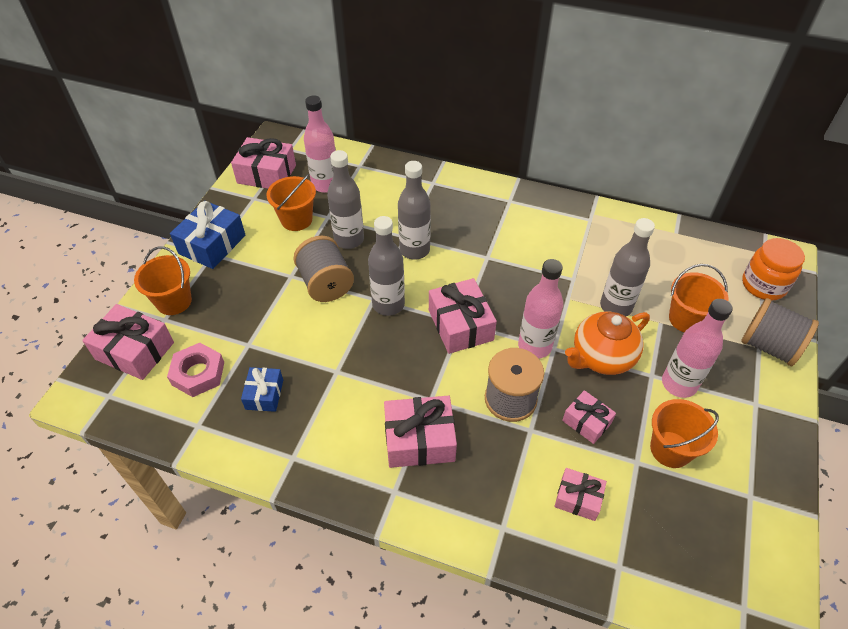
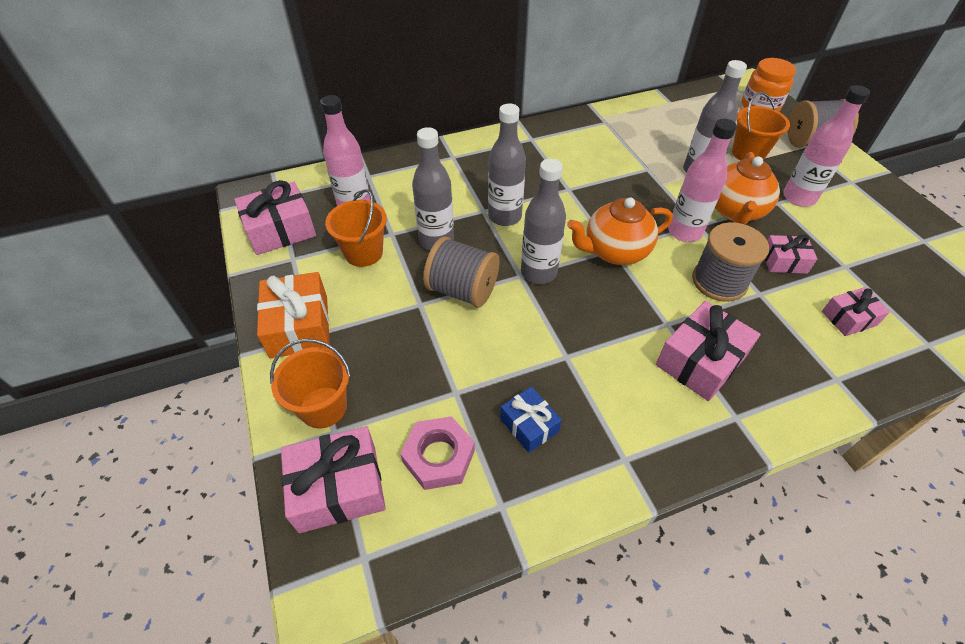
camera: 40 degrees left, 0 degrees up
blue gift [170,201,245,269] -> orange gift [257,272,330,358]
pink gift [429,278,497,354] -> orange teapot [567,198,673,265]
orange bucket [650,399,719,468] -> none

